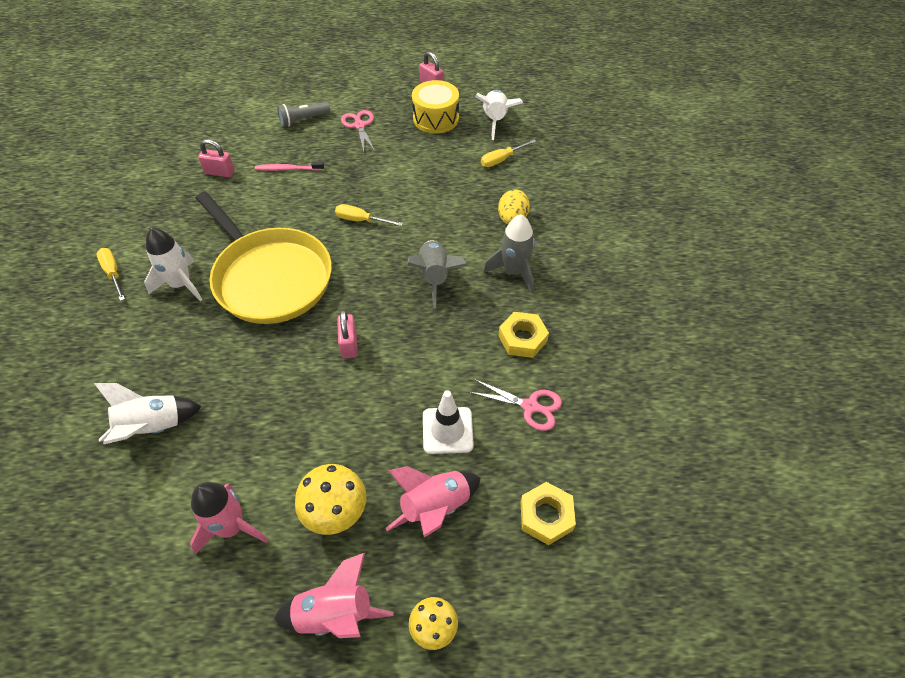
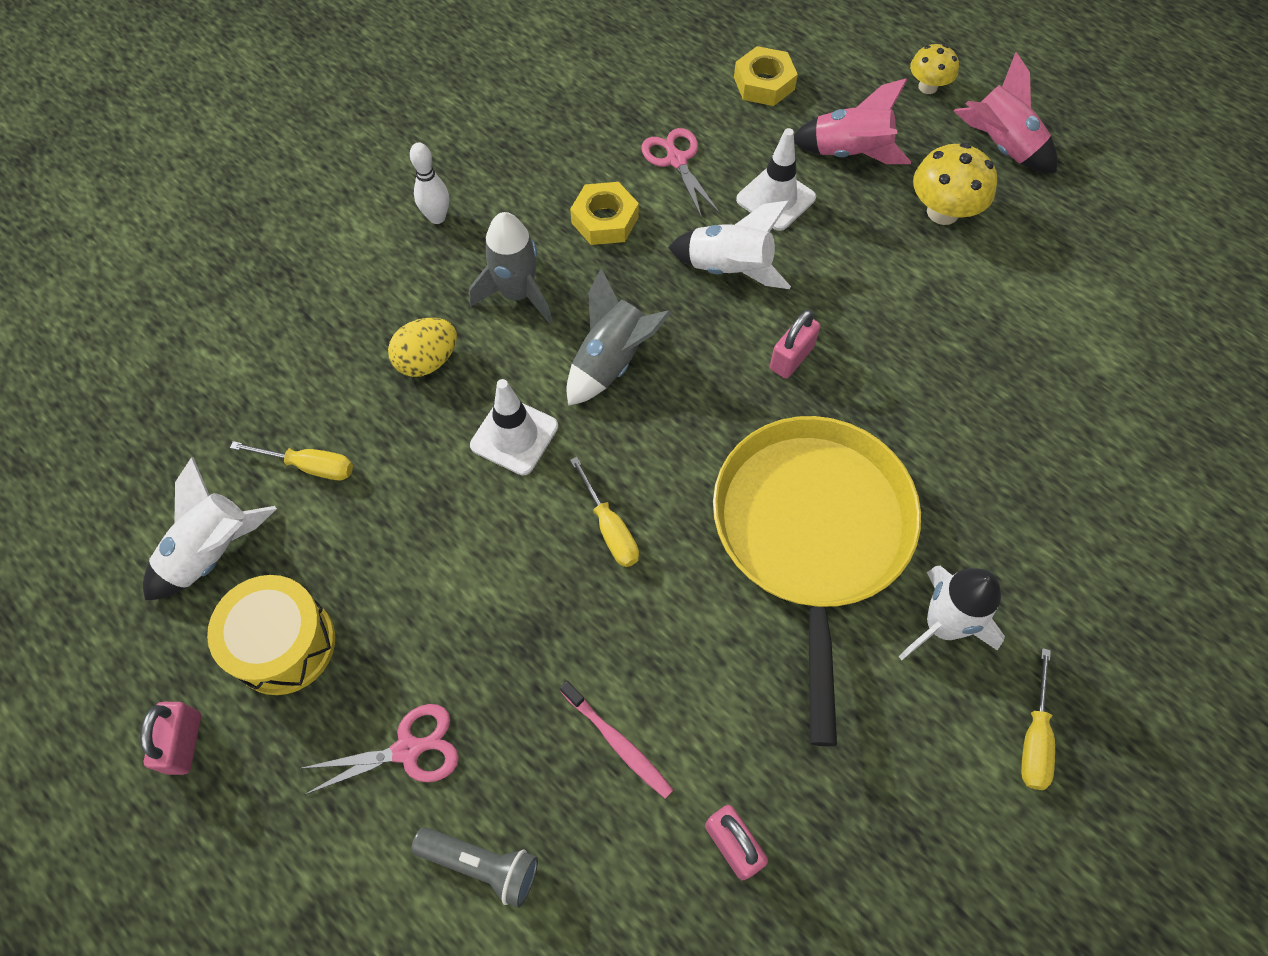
camera: 135 degrees left, 10 degrees up
white rocket [94,383,202,445] -> white rocket moved to [668,200,791,289]
pink rocket [190,482,268,555] -> none
pink scissors [341,110,376,153] -> pink scissors turned 135 degrees counterclockwise [300,704,459,795]
none -> white bowling pin [410,143,449,224]
none -> white traffic cone [470,379,558,475]

